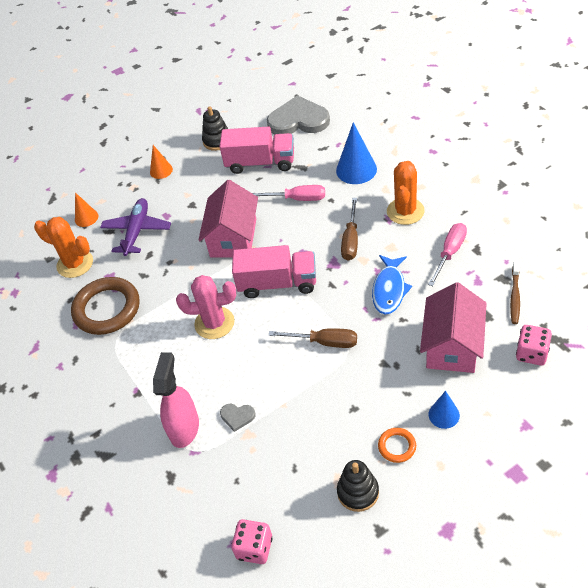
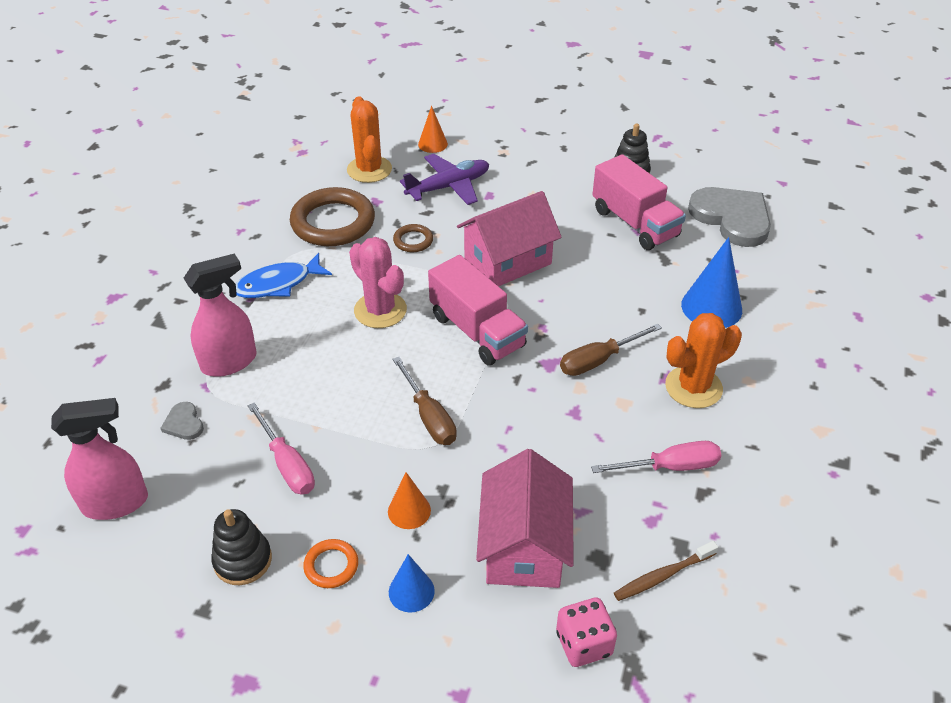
camera: 45 degrees right, 5 degrees down
orange cone [150,145,173,179] -> orange cone moved to [388,472,431,529]
grey heart [220,404,255,432] -> grey heart moved to [160,402,204,440]
pink dice [231,519,272,564] -> pink spray bottle [51,398,148,520]
pink screwdriver [252,185,325,201] -> pink screwdriver moved to [247,402,315,494]
blue fish [372,255,412,315] -> blue fish moved to [236,253,332,298]
pink house [420,282,487,373] -> pink house turned 60 degrees counterclockwise [476,449,574,588]
none -> brown ring [393,224,433,252]

